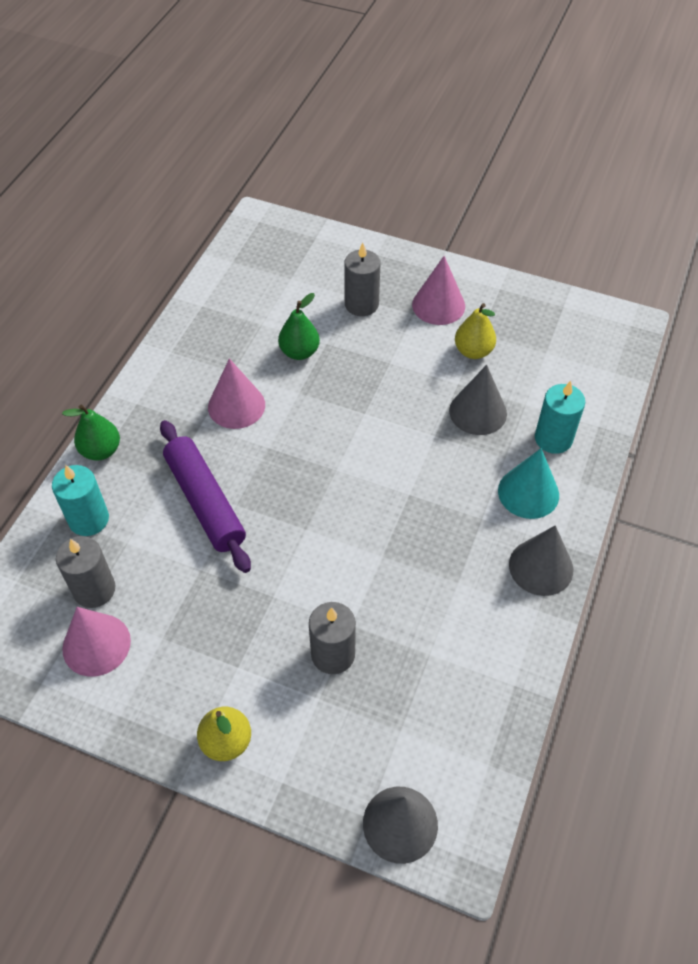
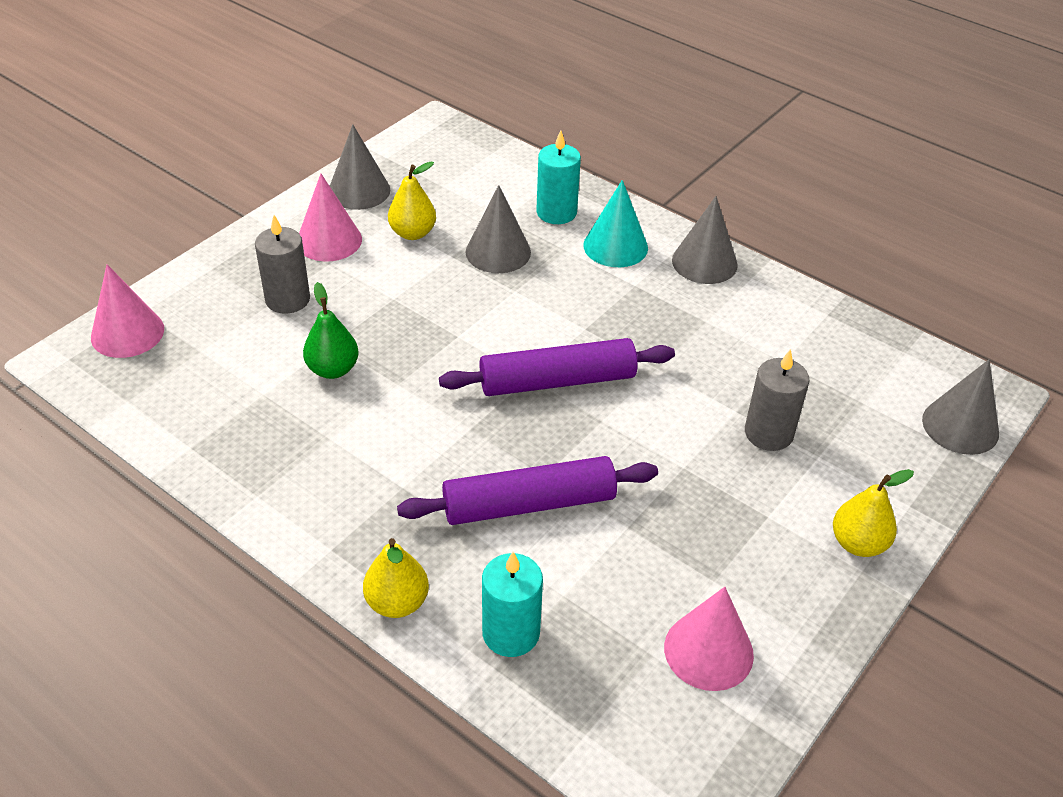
camera: 75 degrees left, 10 degrees down
grey candle [56,536,116,608] -> none
green pear [62,404,120,461] -> yellow pear [363,538,429,618]
pink cone [208,358,265,429] -> pink cone moved to [91,265,164,358]
none -> grey cone [330,125,390,210]
none -> purple rolling pin [439,338,675,396]

